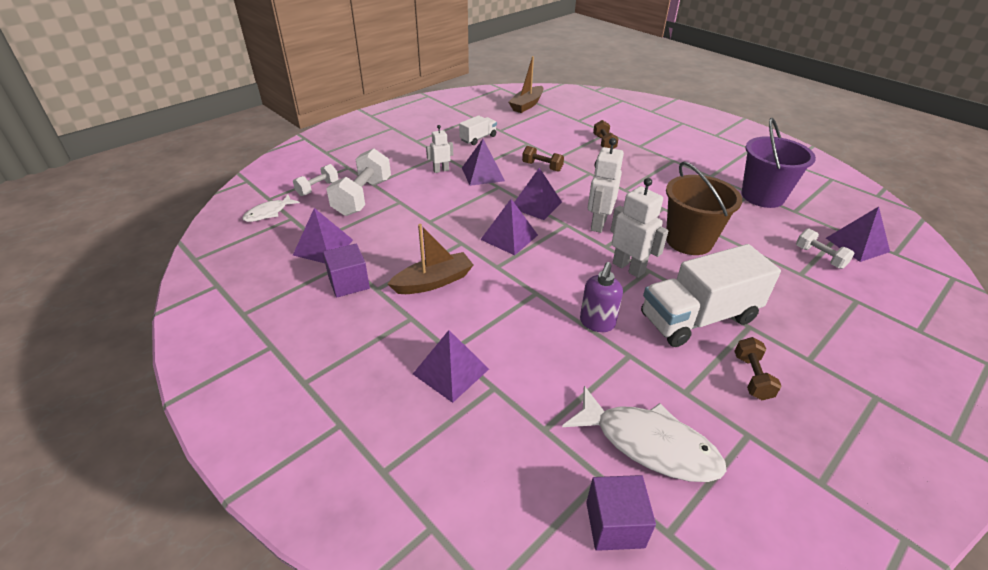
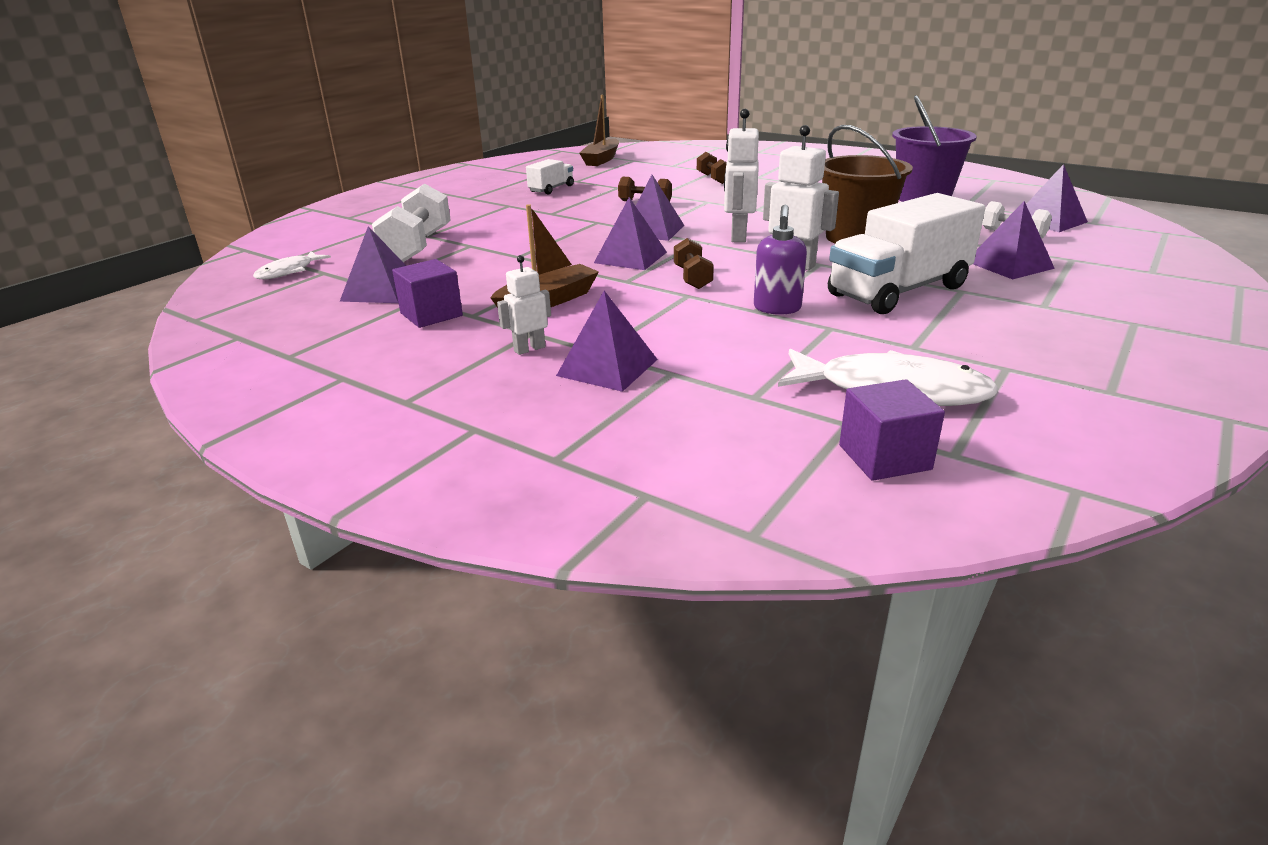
camera: 10 degrees left, 10 degrees down
white dumbbell [293,164,339,196] -> none
white robot [426,125,453,173] -> white robot moved to [497,255,551,355]
purple pyramid [462,139,505,186] -> purple pyramid moved to [973,201,1055,279]
brown dumbbell [734,337,782,400] -> brown dumbbell moved to [674,238,714,289]

